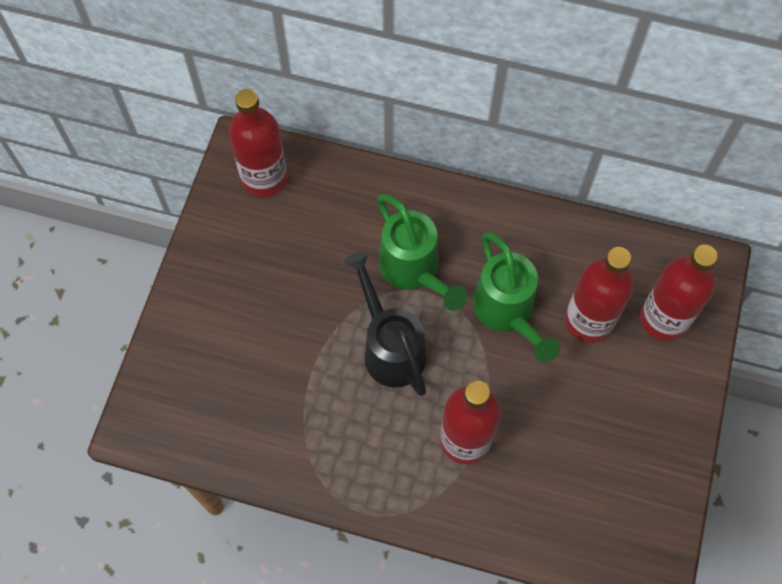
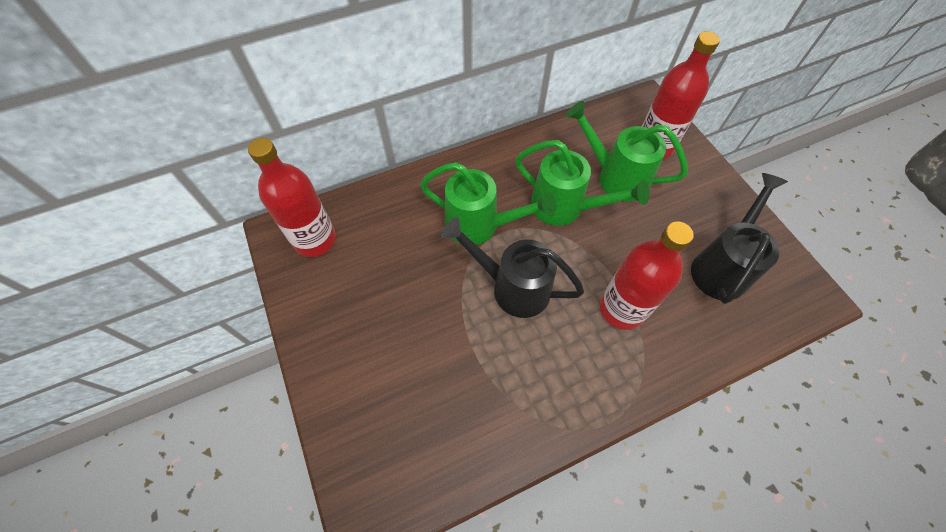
camera: 40 degrees left, 5 degrees down
red bottle [565,247,633,343] -> green watering can [566,101,688,201]
none -> black watering can [691,173,788,304]

